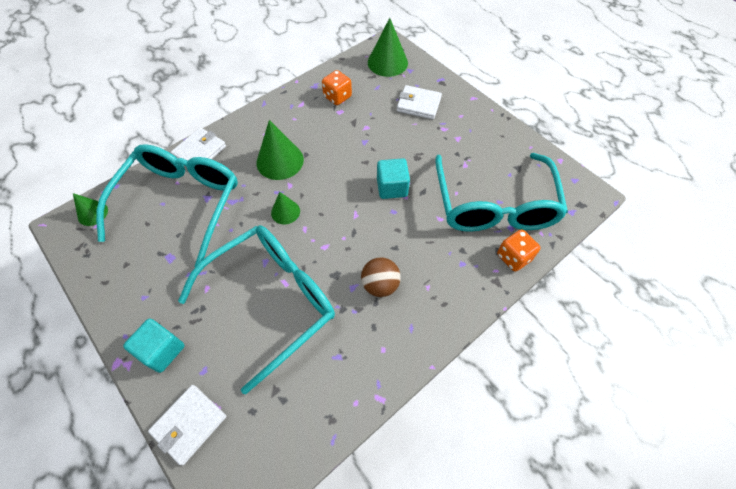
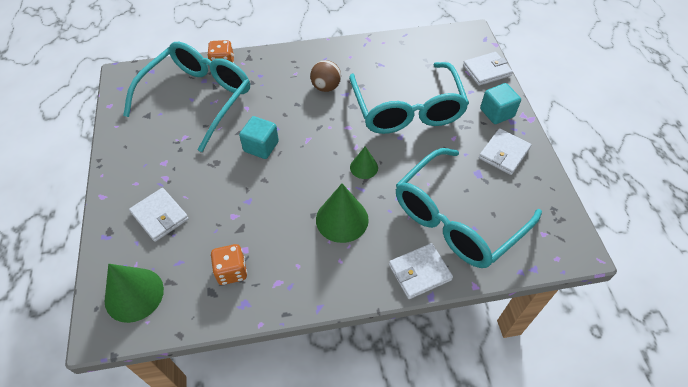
camera: 150 degrees left, 5 degrees down
green cone [73,193,108,226] -> none
turquoise glasses [178,225,335,394] -> turquoise glasses turned 90 degrees counterclockwise [349,62,469,134]
none -> white wallet [479,128,532,175]

